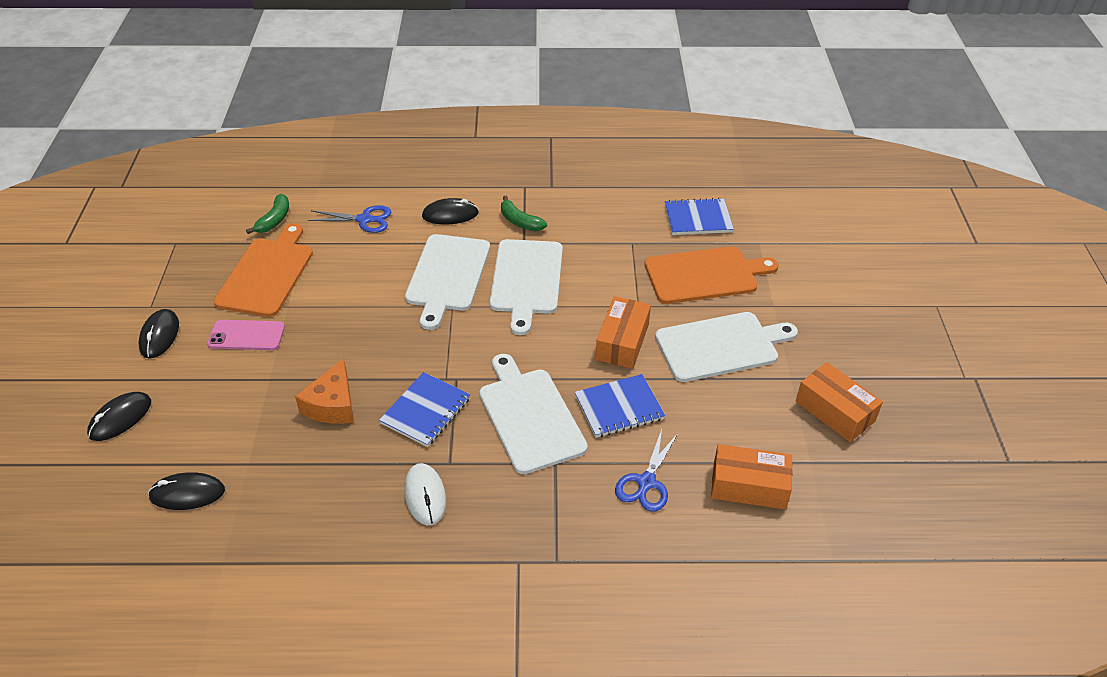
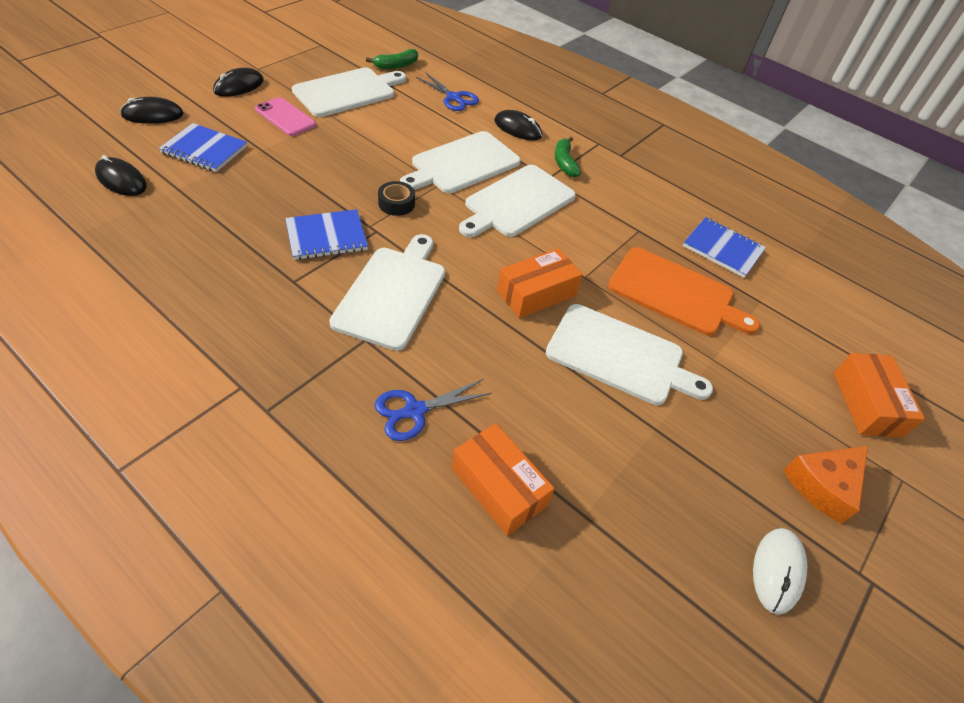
camera: 35 degrees right, 5 degrees up
orange cutting board [214,223,313,317] -> white cutting board [292,67,406,117]
orange cheese [295,358,354,424] -> orange cheese moved to [783,446,868,524]
white mouse [404,463,446,525] -> white mouse moved to [753,528,807,615]
blue notebook [575,374,665,438] -> blue notebook moved to [159,123,247,172]
orange box [796,362,883,442] -> orange box moved to [834,353,925,437]
none -> black tape [378,181,415,216]

